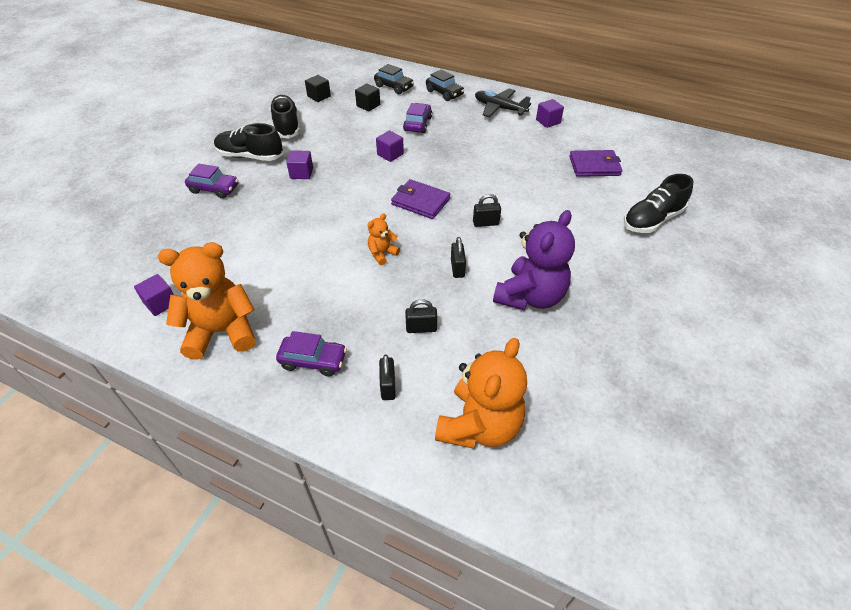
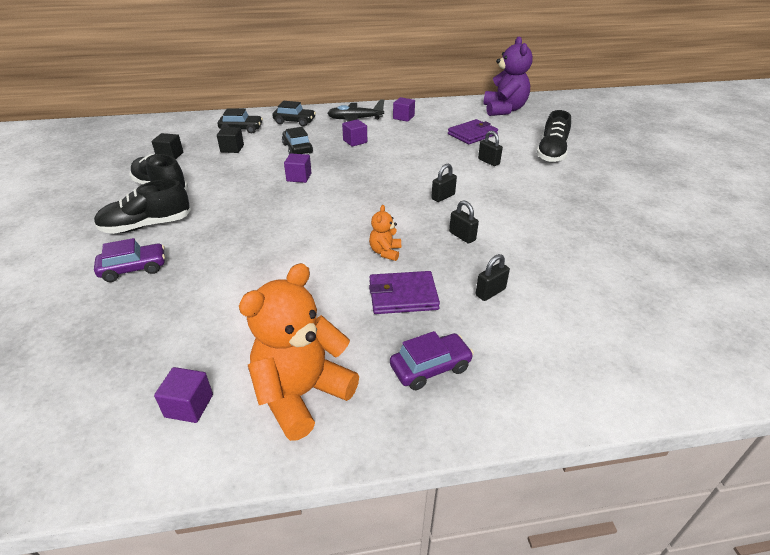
camera: 35 degrees left, 10 degrees down
purple cube [286,150,313,179] -> purple cube moved to [342,119,367,147]
black padlock [379,355,396,400] -> black padlock moved to [478,131,503,166]
purple wallet [391,179,451,219] -> purple wallet moved to [369,271,440,314]
purple car [403,103,432,133] -> black car [282,127,313,154]
orange teddy bear [435,338,527,449] -> none
purple teddy bear [493,210,575,311] -> purple teddy bear moved to [483,36,533,116]

